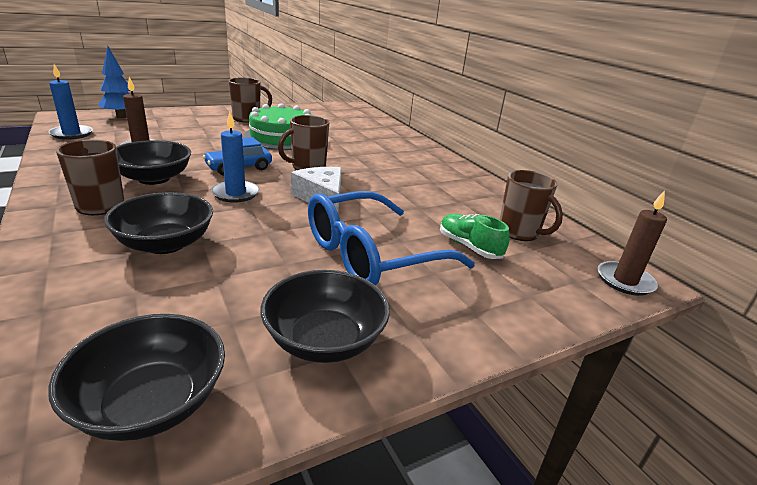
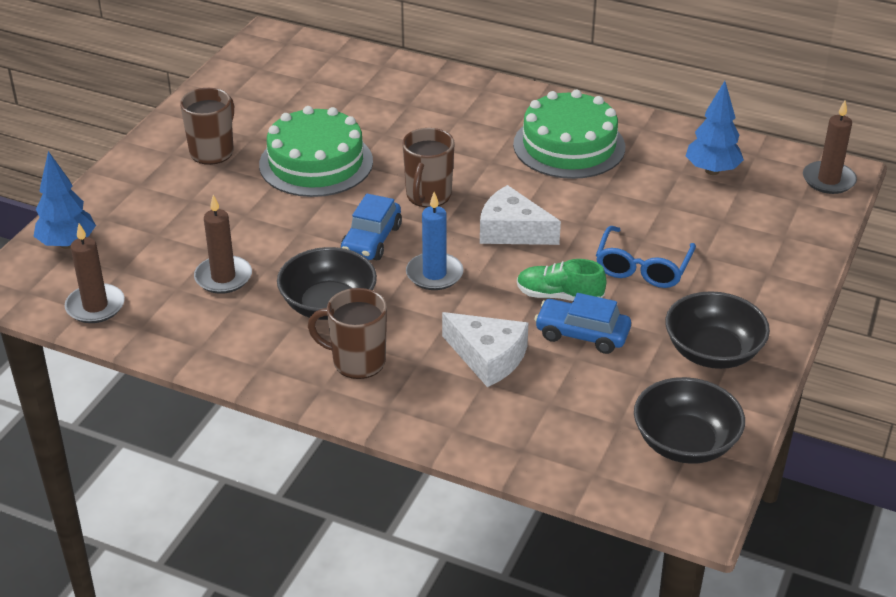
camera: 35 degrees left, 10 degrees up
blue candle [48,64,93,140] -> brown candle [65,223,125,323]
black bowl [104,192,213,254] -> white cheese [442,312,528,387]
blue glasses [308,191,475,286] -> blue glasses [596,226,696,288], size x0.62
green shoe [440,214,510,259] -> green shoe moved to [517,259,606,301]
brown mug [499,170,563,241] -> blue tree [686,81,744,175]
none -> green cake [513,90,625,179]
none -> blue car [534,293,631,354]

